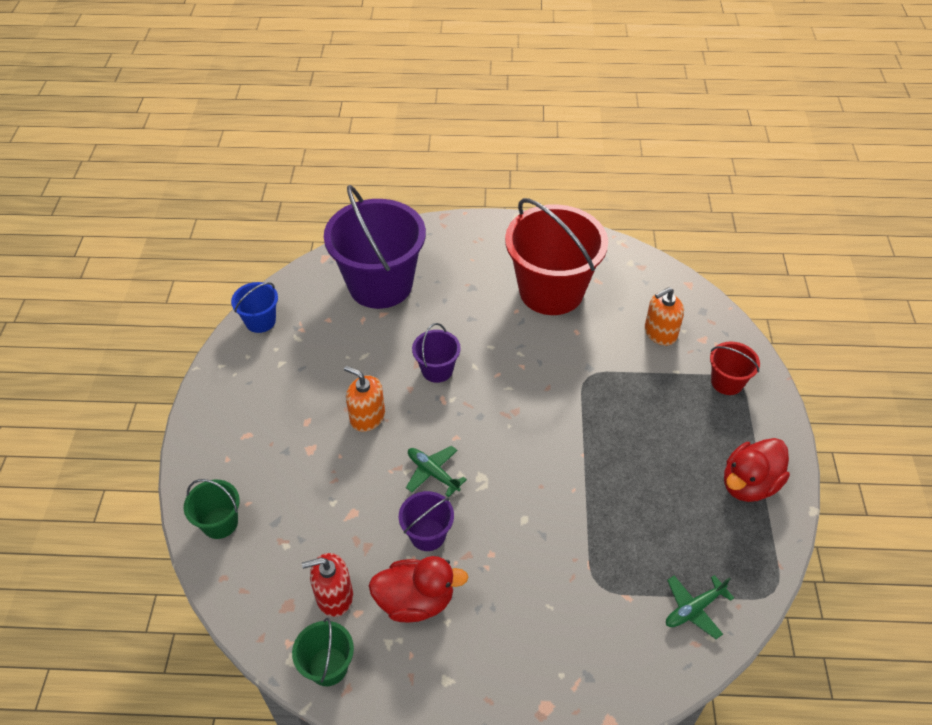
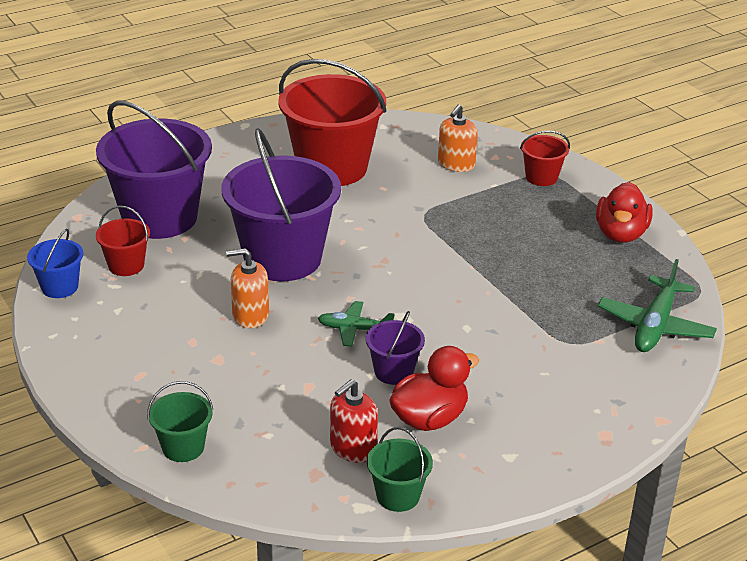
camera: 35 degrees left, 15 degrees down
purple bucket [412,323,461,383] -> purple bucket [222,128,341,281], size x2.20
green plane [666,575,734,639] -> green plane [598,259,717,352], size x1.65
none -> red bucket [96,205,150,276]

